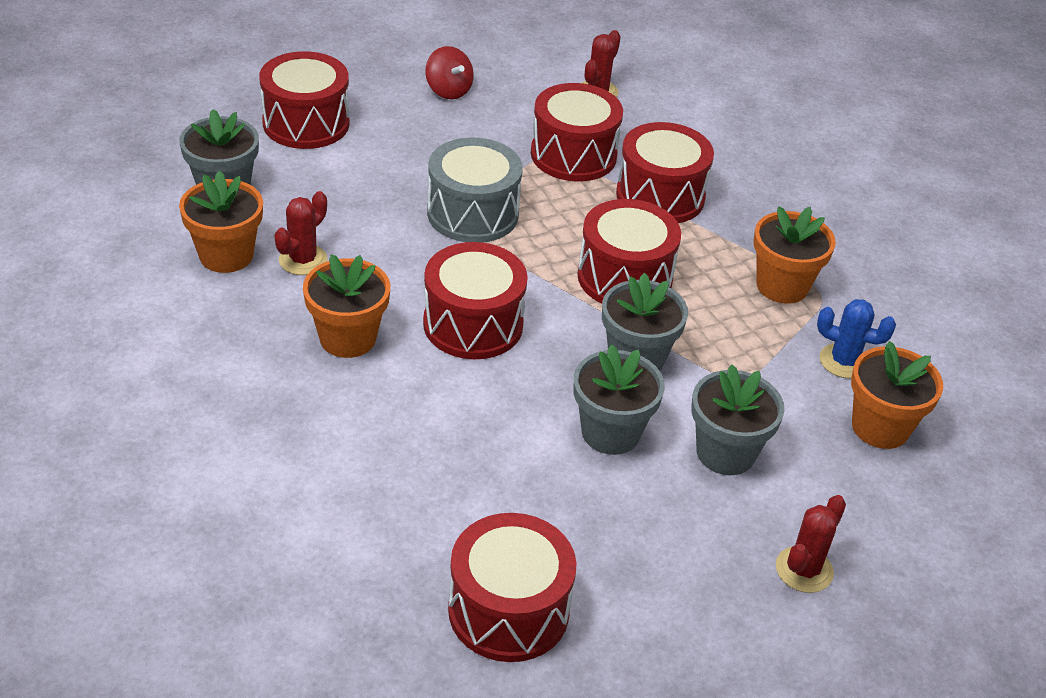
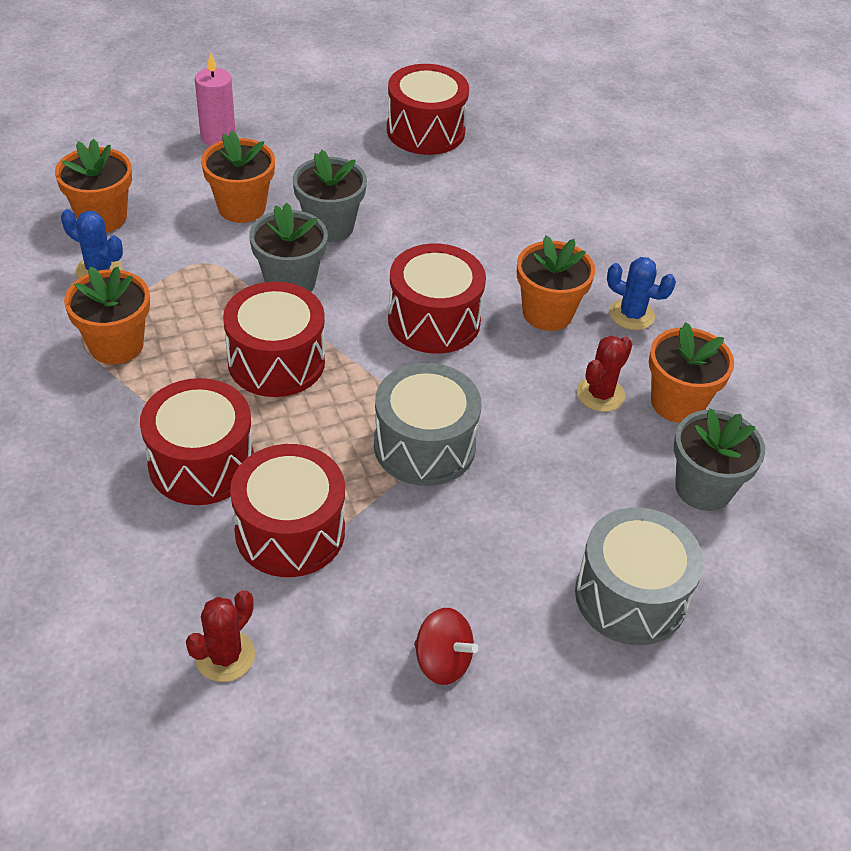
camera: 175 degrees left, 5 degrees up
red drum [259,51,350,149] -> grey drum [575,507,704,645]
red spinning top [425,46,474,99] -> red spinning top turned 150 degrees clockwise [414,608,478,685]
grey flower pot [692,364,784,475] -> orange flower pot [201,131,275,223]
red cactus [776,495,846,593] -> pink candle [195,52,236,146]
none -> blue cactus [607,257,676,330]

